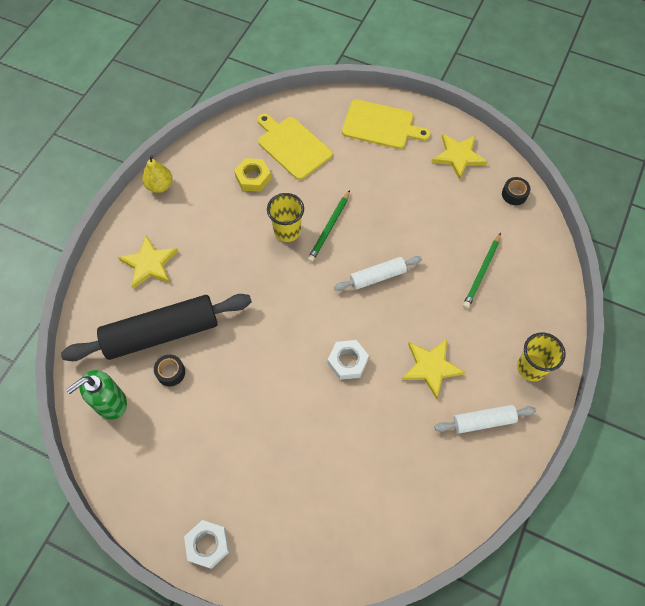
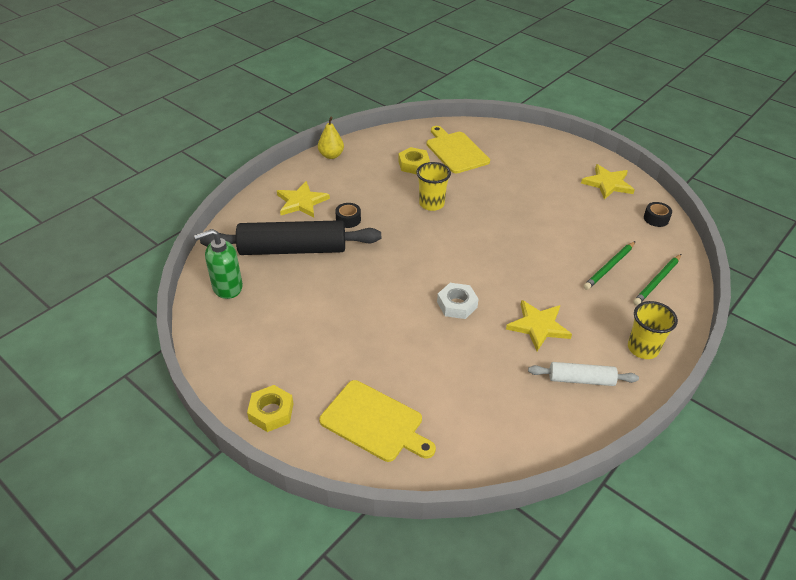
camera: 15 degrees right, 20 degrees down
black tape [154,355,185,386] -> black tape moved to [335,203,361,228]
white nut [184,520,229,569] -> yellow nut [247,385,293,432]
green pencil [308,190,350,262] -> green pencil moved to [633,254,681,305]
white rolling pin [334,256,422,291] -> none
yellow cutting board [342,99,431,149] -> yellow cutting board moved to [319,380,436,462]

